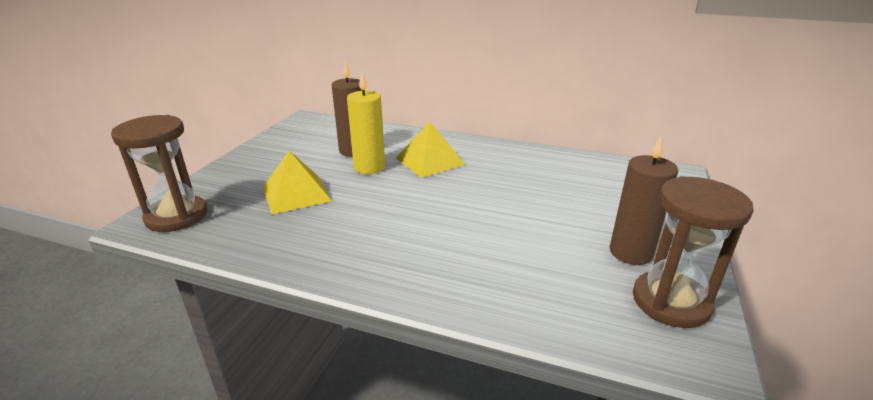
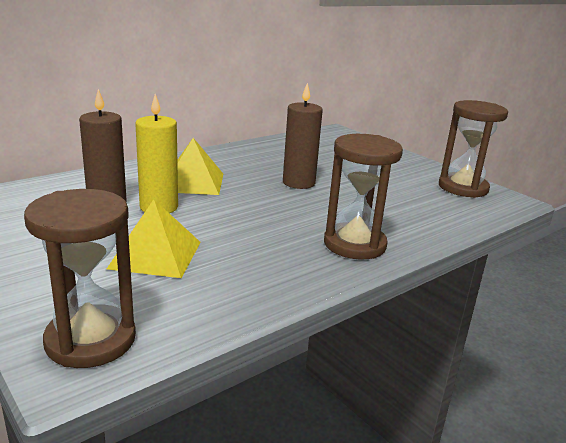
camera: 60 degrees left, 5 degrees down
brown candle [610,135,678,265] -> brown candle moved to [283,83,323,189]
none -> brown hourglass [324,134,403,260]

